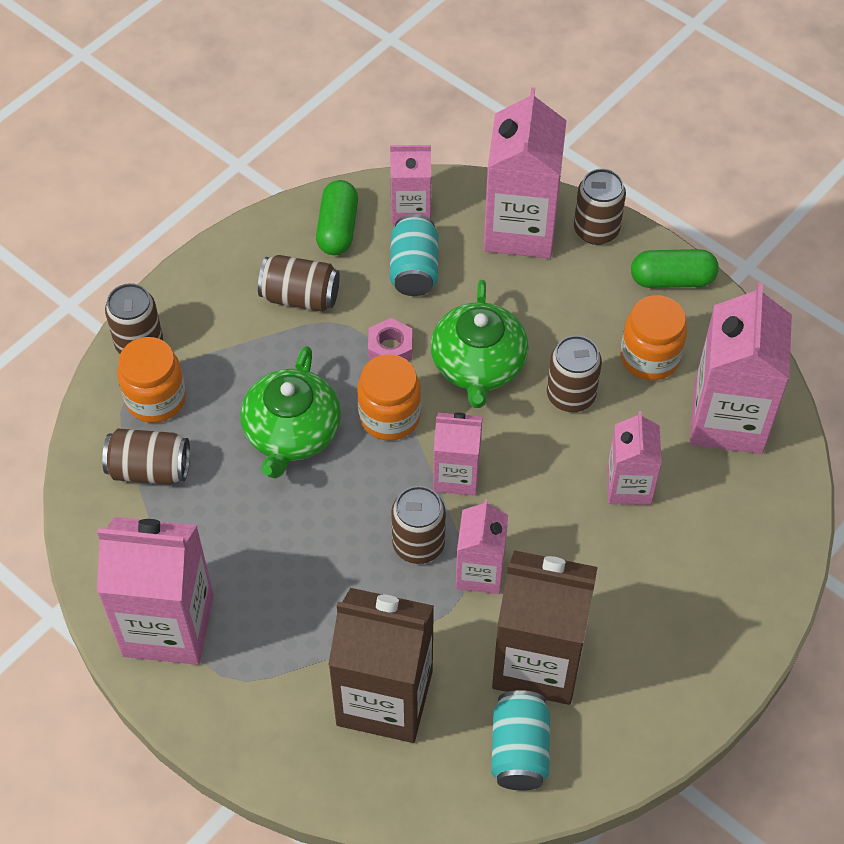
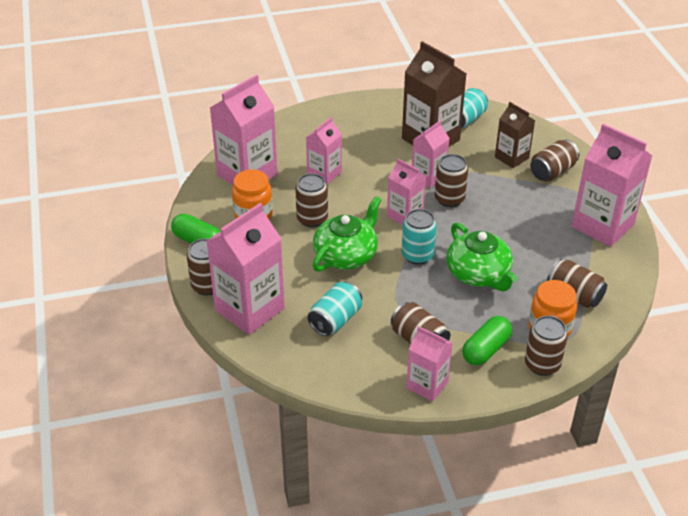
camera: 145 degrees left, 15 degrees down
green teapot [240,346,341,478] -> green teapot turned 105 degrees clockwise [447,223,518,291]
green capsule [316,180,358,255] -> green capsule moved to [462,316,512,365]
brown carton [328,588,434,743] -> brown carton [495,102,535,168], size x0.58
orange jar [357,354,421,441] -> turquoise can [402,209,437,265]
pink nut [368,318,412,361] -> none
pink carton [390,145,431,225] -> pink carton moved to [406,326,453,402]
none -> brown can [530,139,579,181]

